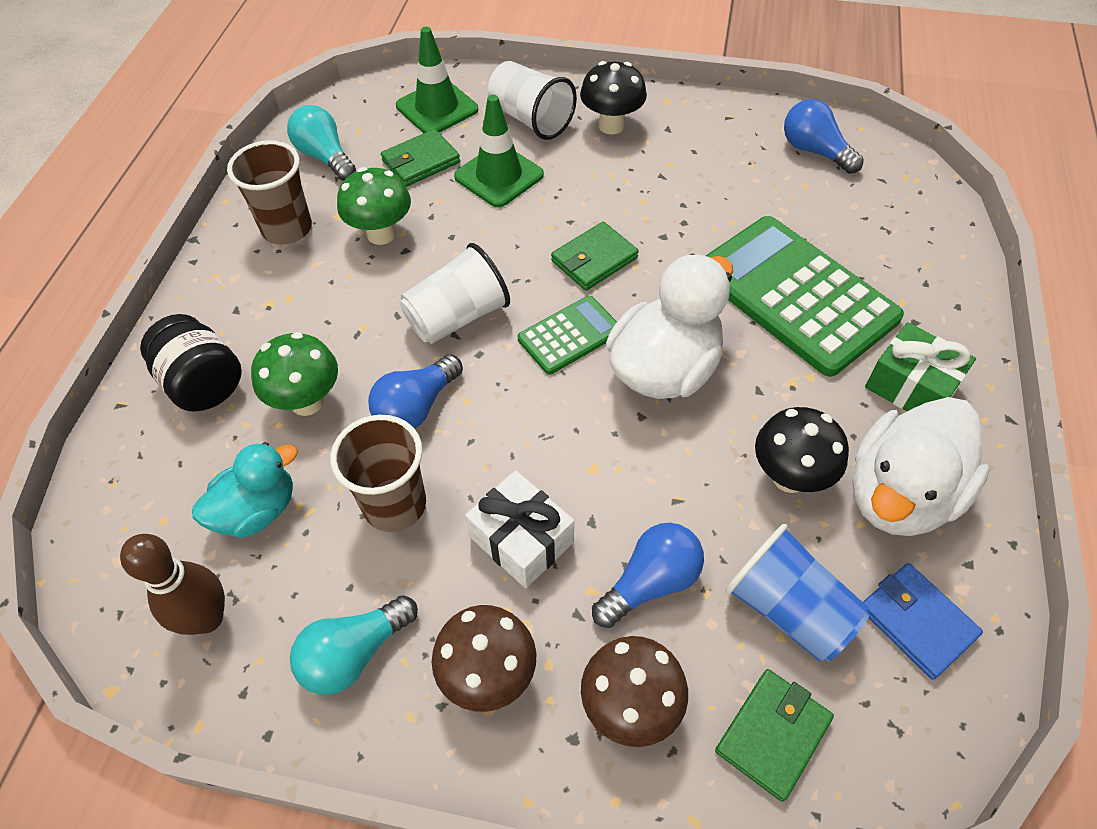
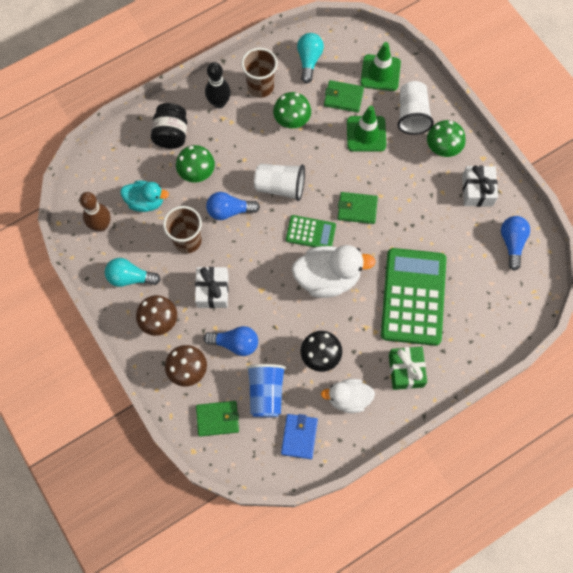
camera: 45 degrees right, 15 degrees up
black mushroom [580,61,647,134] -> green mushroom [427,120,465,157]
white duck [852,397,990,536] -> white duck [321,379,375,413], size x0.63
none -> black bowling pin [205,62,231,109]
none -> white gift [462,166,498,207]

